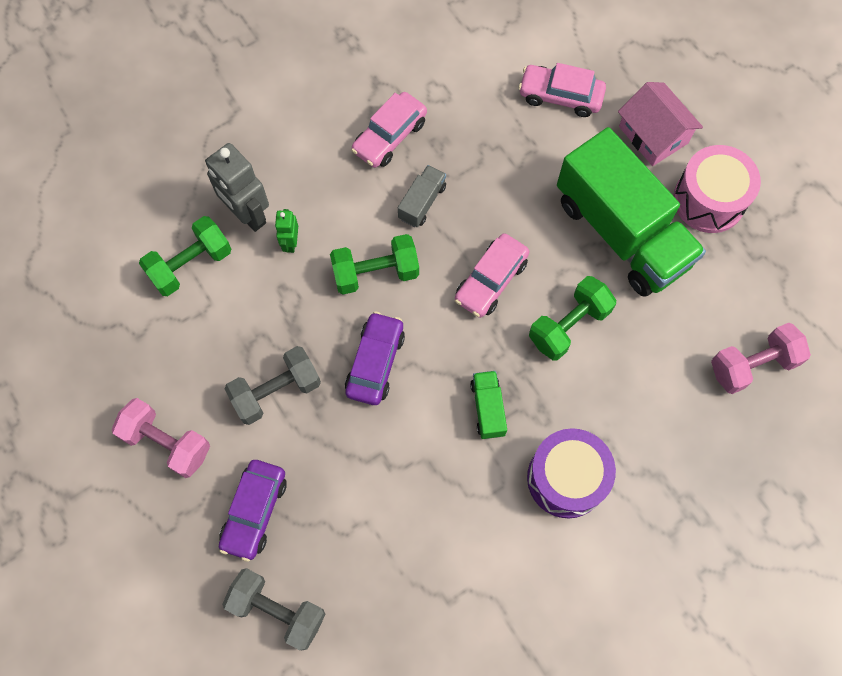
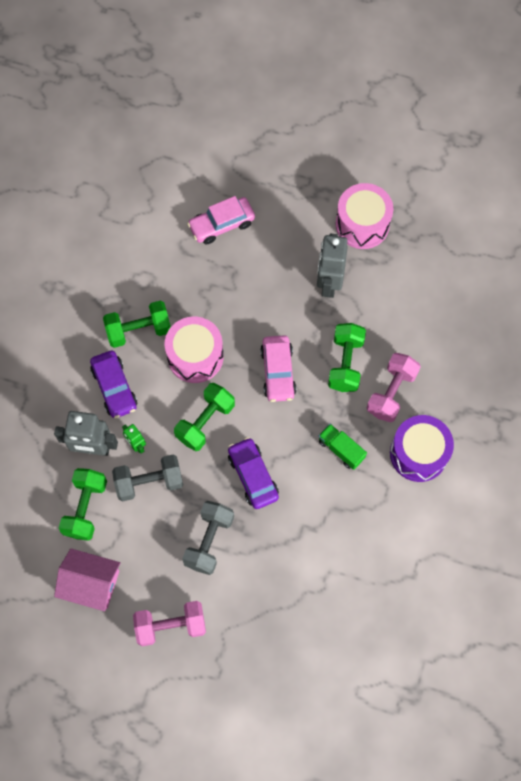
camera: 40 degrees left, 0 degrees up
purple car [219,460,287,562] -> purple car moved to [90,350,137,418]
grey dumbbell [222,568,325,650] -> grey dumbbell moved to [112,455,183,501]
pink car [351,92,427,168] -> green dumbbell [103,300,171,348]
grey truck [398,165,446,227] -> pink drum [165,317,224,383]
green truck [557,127,706,297] -> grey robot [317,234,348,298]
pink house [618,82,703,166] -> pink house moved to [54,548,121,611]
pink dumbbell [711,323,811,394] -> pink dumbbell moved to [367,353,421,422]

